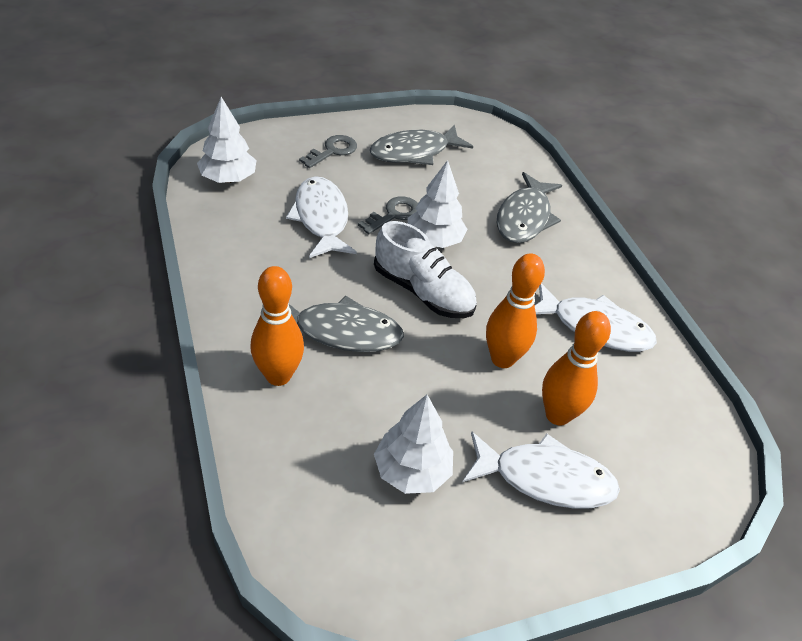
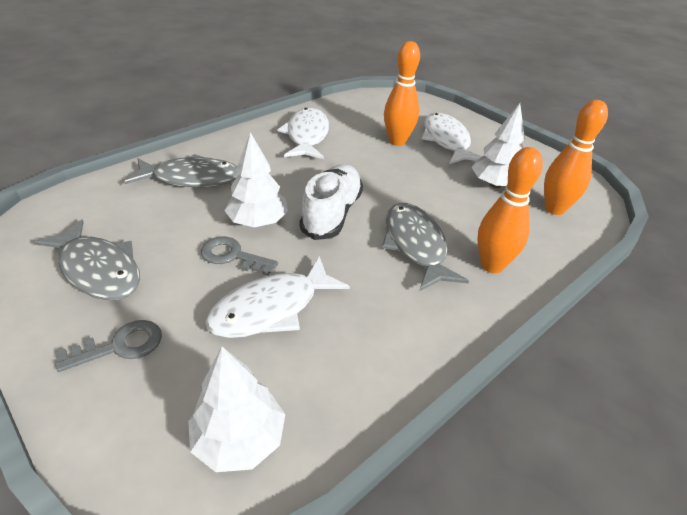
camera: 110 degrees left, 5 degrees down
grey key [299,135,357,168] -> grey key turned 135 degrees clockwise [56,320,162,372]
orange bowling pin [486,254,545,368] -> orange bowling pin moved to [544,100,608,215]

